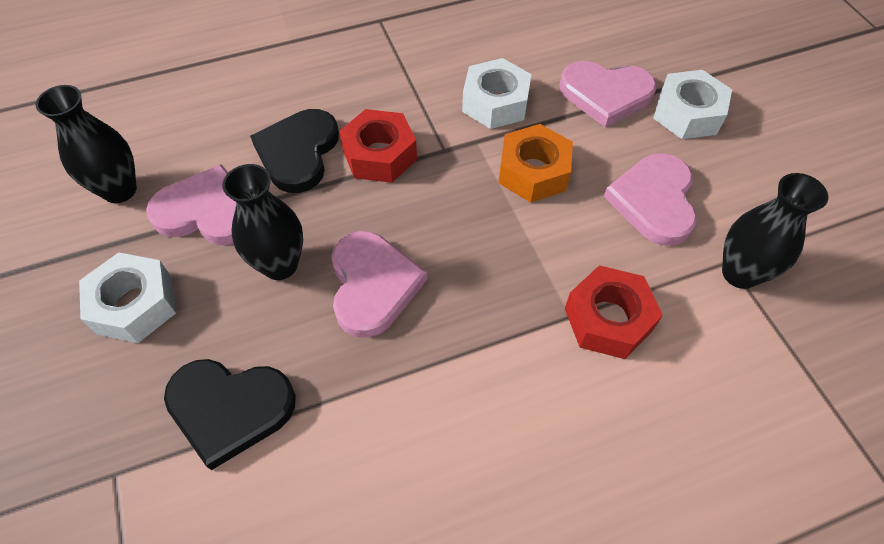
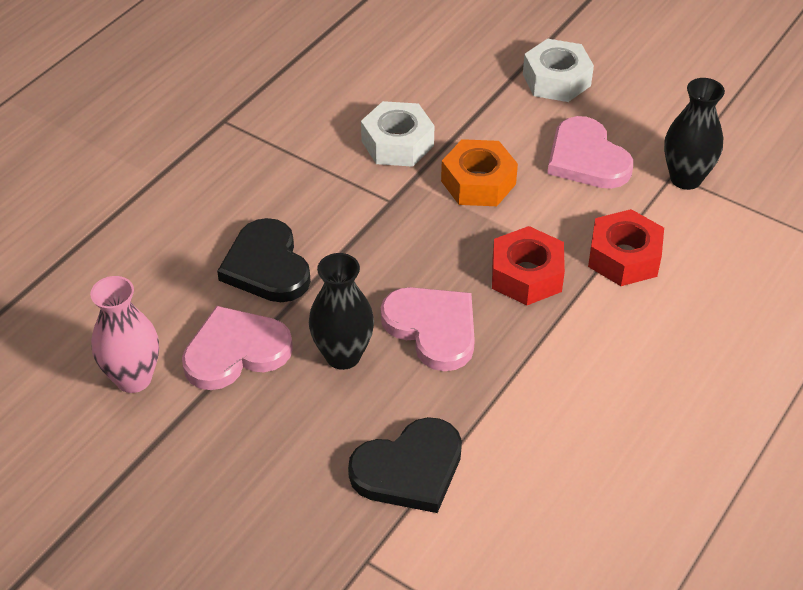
camera: 35 degrees left, 10 degrees down
black vase [36,85,137,203] -> pink vase [90,276,159,393]
white nut [79,252,176,343] -> none
red nut [339,109,417,183] -> red nut moved to [492,226,565,305]
pink heart [559,61,657,127] -> none

